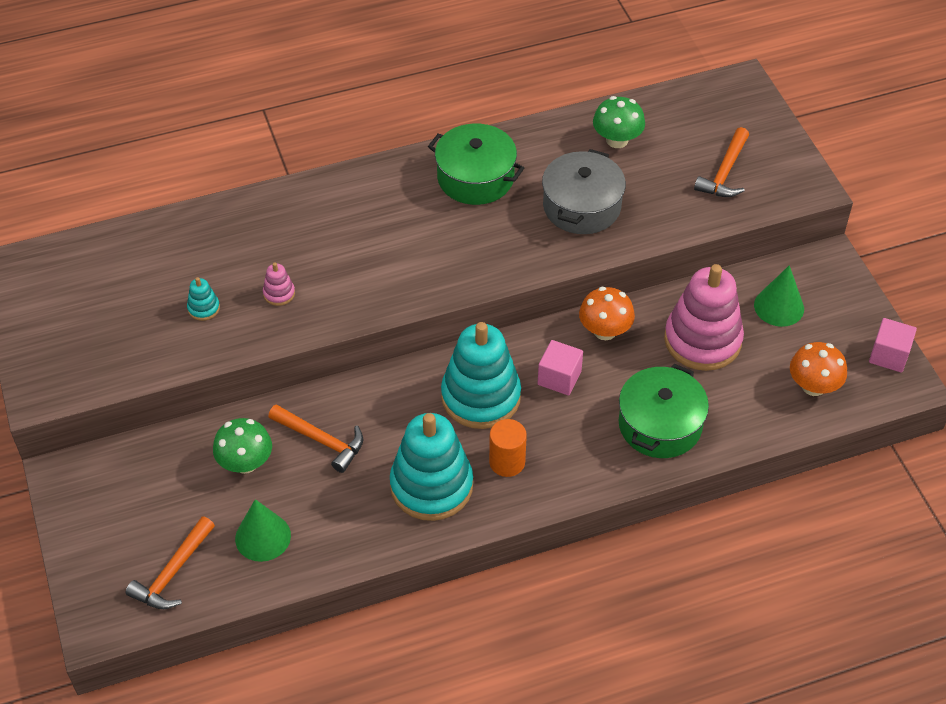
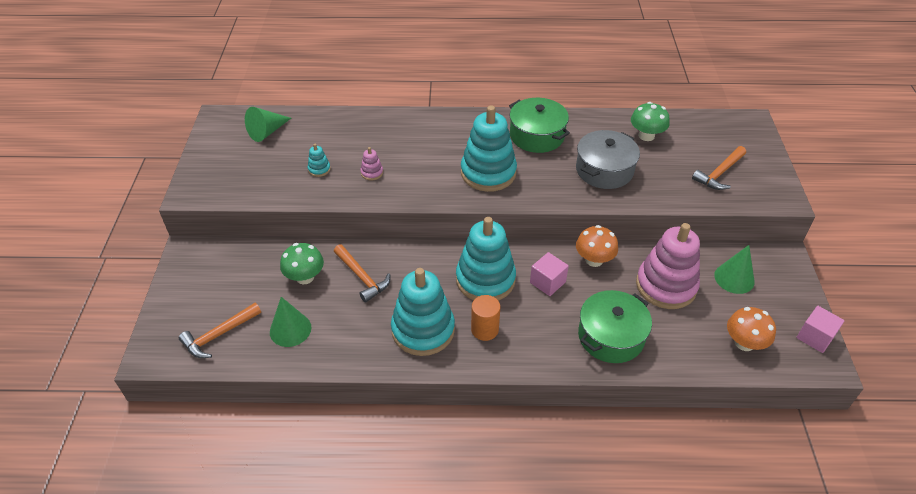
camera: 20 degrees right, 5 degrees down
none -> green cone [245,107,291,142]
none -> turquoise stacking toy [461,106,517,192]

